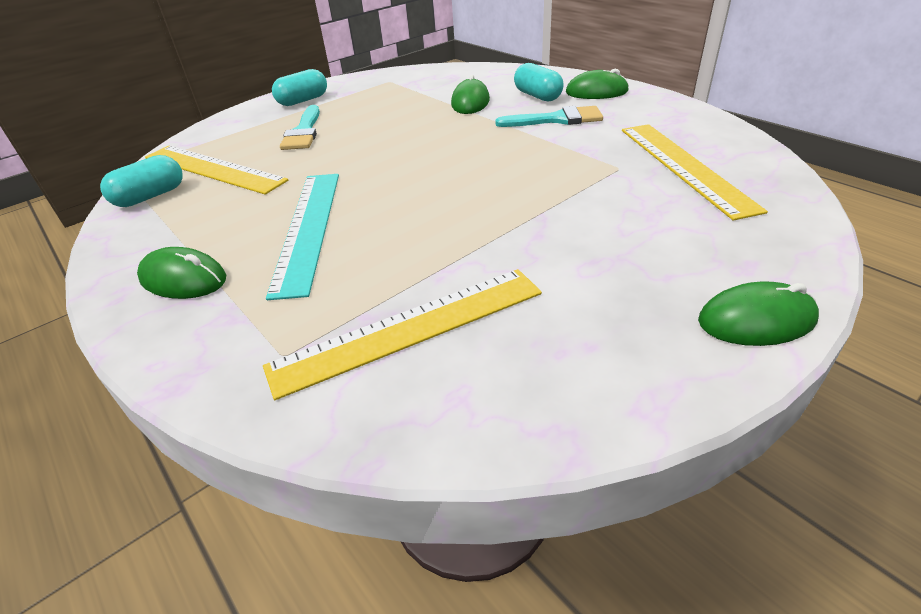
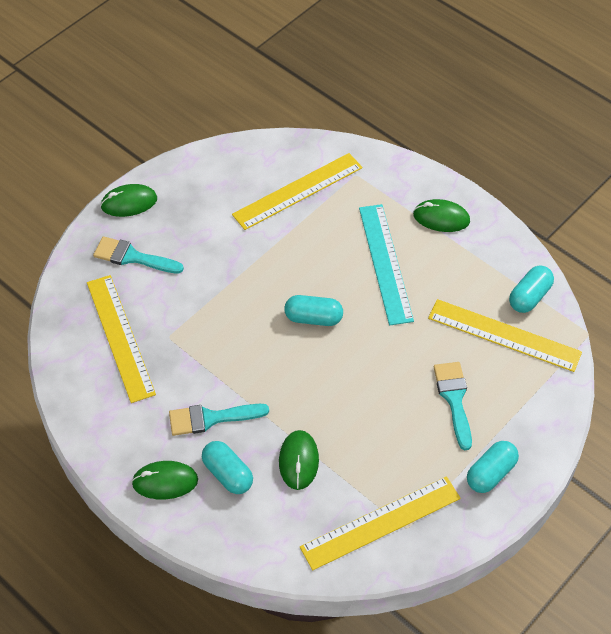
camera: 170 degrees right, 15 degrees up
none -> turquoise brush [93,236,184,274]
none -> turquoise capsule [284,295,343,326]
none -> yellow ruler [300,476,461,570]

